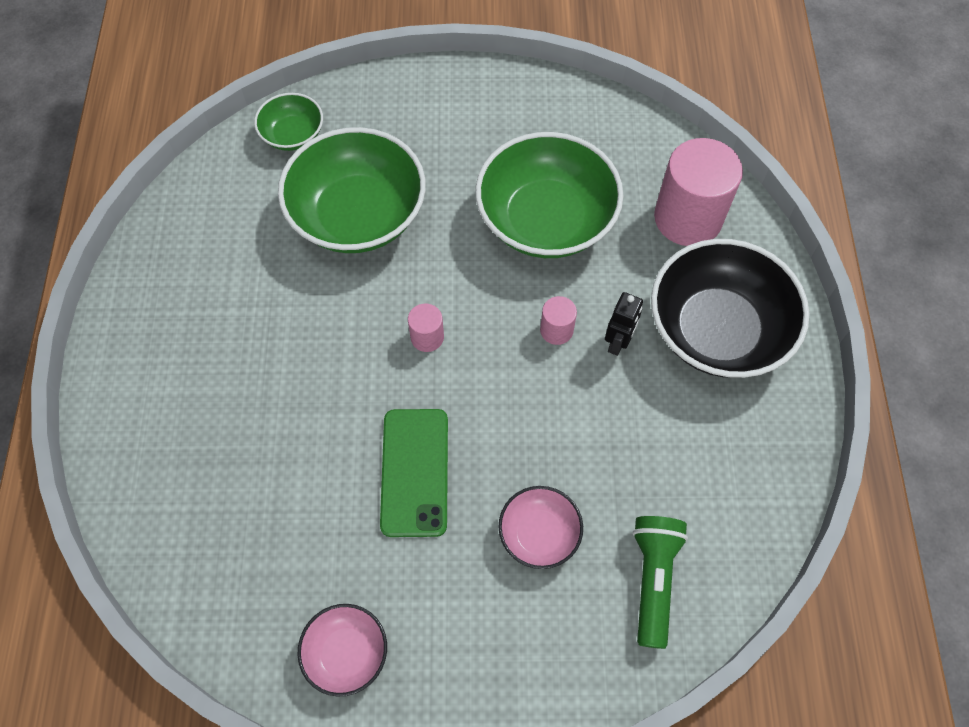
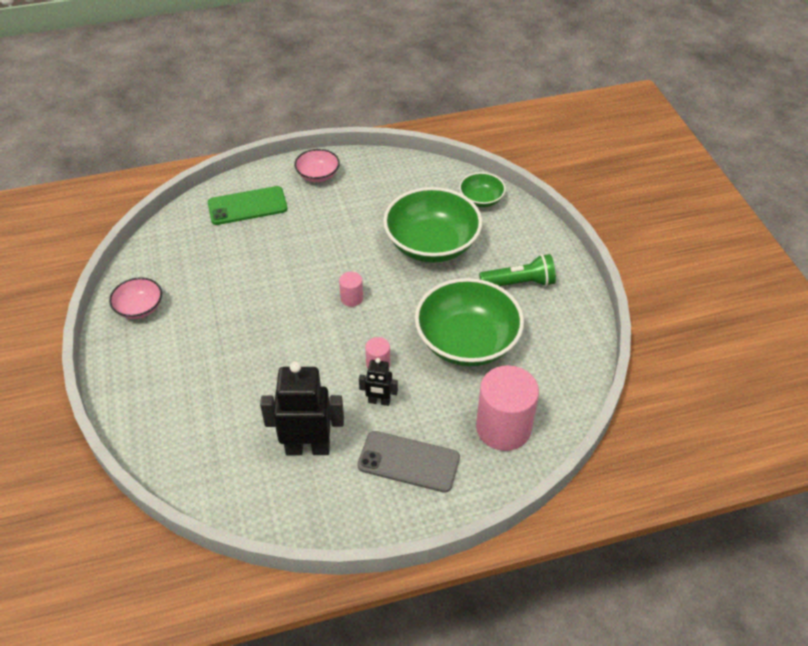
camera: 75 degrees right, 15 degrees down
green phone [380,409,448,537] -> green phone moved to [208,186,288,225]
pink bowl [499,486,583,569] -> pink bowl moved to [294,149,340,182]
green flashlight [632,516,688,649] -> green flashlight moved to [479,254,556,286]
black bowl [651,239,810,378] -> grey phone [357,431,460,493]
none -> black robot [260,361,344,455]

